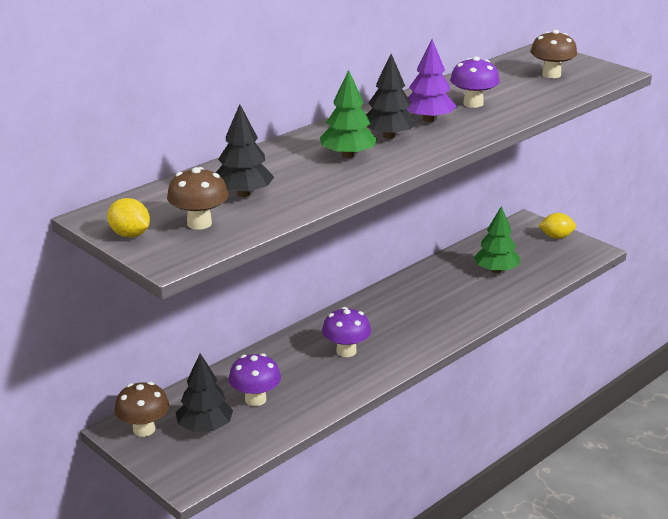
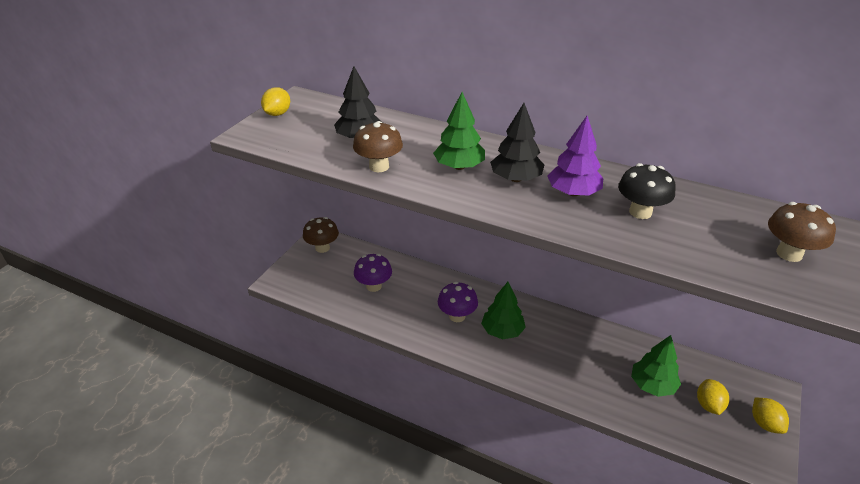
camera: 70 degrees right, 10 degrees up
brown mushroom [167,167,228,230] -> brown mushroom moved to [353,121,403,172]
black tree [176,353,233,432] -> none
purple mushroom [450,56,500,108] -> black mushroom [618,163,676,219]
none -> green tree [481,282,526,339]
none -> yellow lemon [697,379,729,415]

